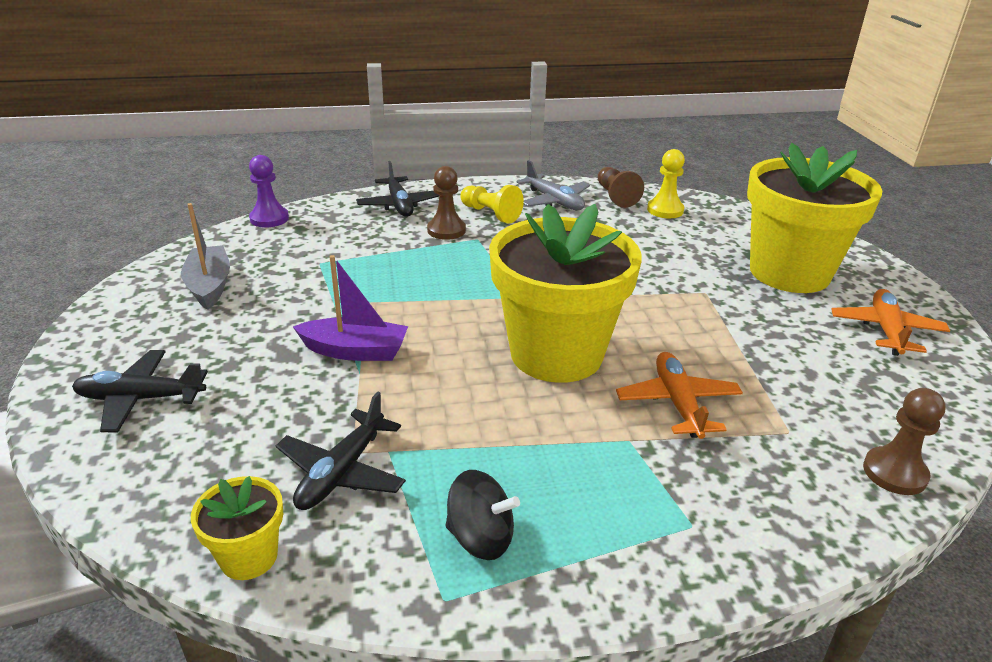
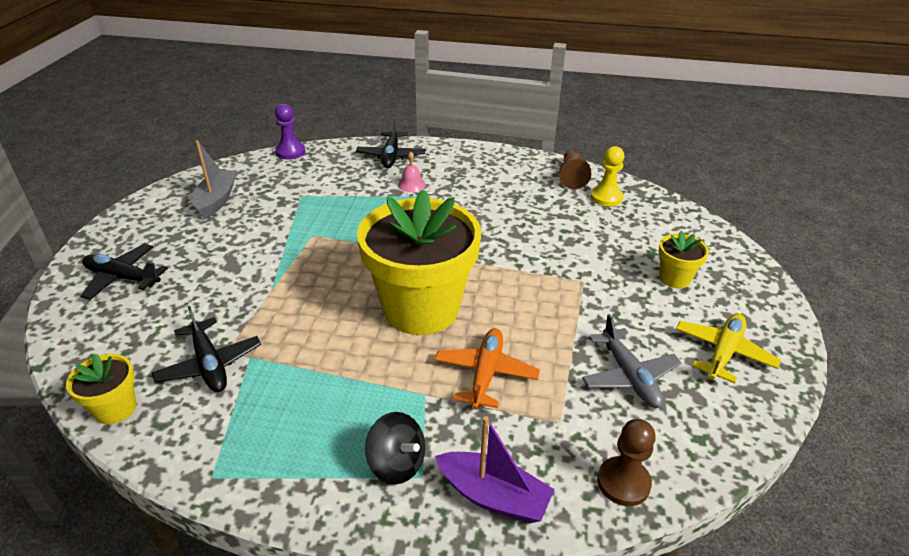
camera: 20 degrees right, 5 degrees up
black plane [276,392,406,510] -> black plane turned 75 degrees counterclockwise [152,306,261,392]
purple boat [293,255,408,361] -> purple boat moved to [435,416,555,524]
brown pawn [427,166,466,240] -> pink bell [398,151,426,192]
black spinning top [446,470,520,560] -> black spinning top moved to [365,412,425,484]
yellow pawn [460,185,524,224] -> none
grey plane [517,160,590,210] -> grey plane moved to [582,314,682,408]
yellow flower pot [747,143,882,293] -> yellow flower pot [659,231,709,288], size x0.43
orange plane [831,289,950,356] -> yellow plane [676,313,781,383]

